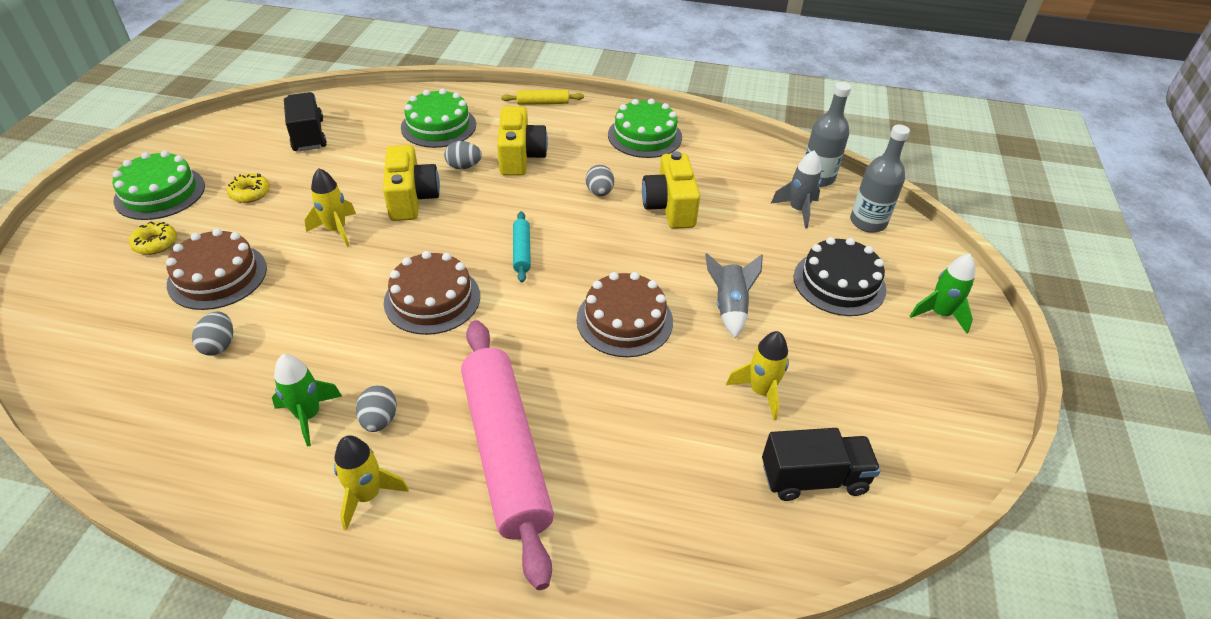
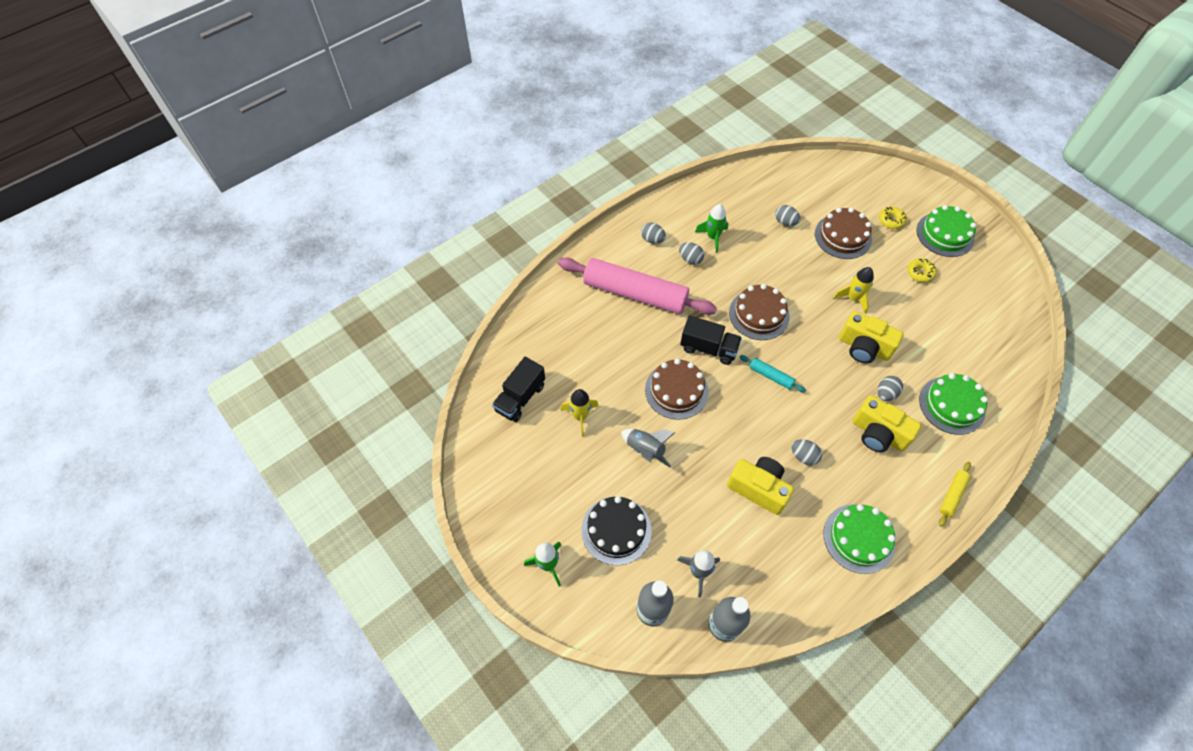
camera: 130 degrees right, 15 degrees up
black truck [284,92,327,151] -> black truck moved to [680,315,742,365]
yellow rocket [334,436,409,531] -> grey egg [641,223,666,244]

